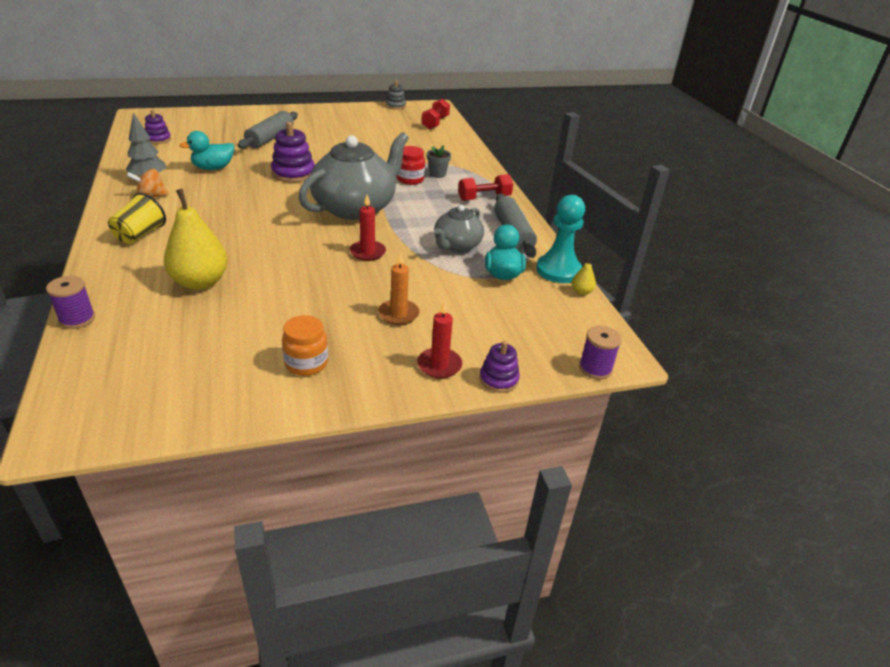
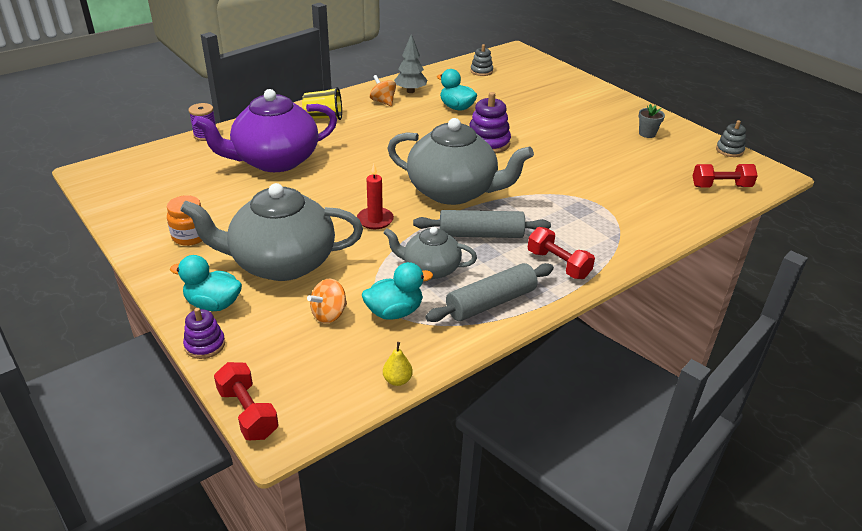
camera: 70 degrees right, 0 degrees up
purple stacking toy [145,110,171,144] -> grey stacking toy [470,44,493,76]
yellow pear [164,189,228,290] -> purple teapot [193,89,337,172]
grey rolling pin [238,111,298,149] -> grey rolling pin moved to [413,210,551,238]
orange candle [378,252,420,325] -> grey teapot [180,183,363,281]
red jar [397,146,425,185] -> none
red candle [417,300,462,378] -> turquoise duck [170,255,242,311]
grey flower pot [427,145,451,178] -> grey flower pot moved to [638,104,665,138]
turquoise pawn [536,195,585,283] -> none
purple spool [579,326,622,380] -> red dumbbell [214,362,279,440]
none -> orange spinning top [307,279,347,323]

